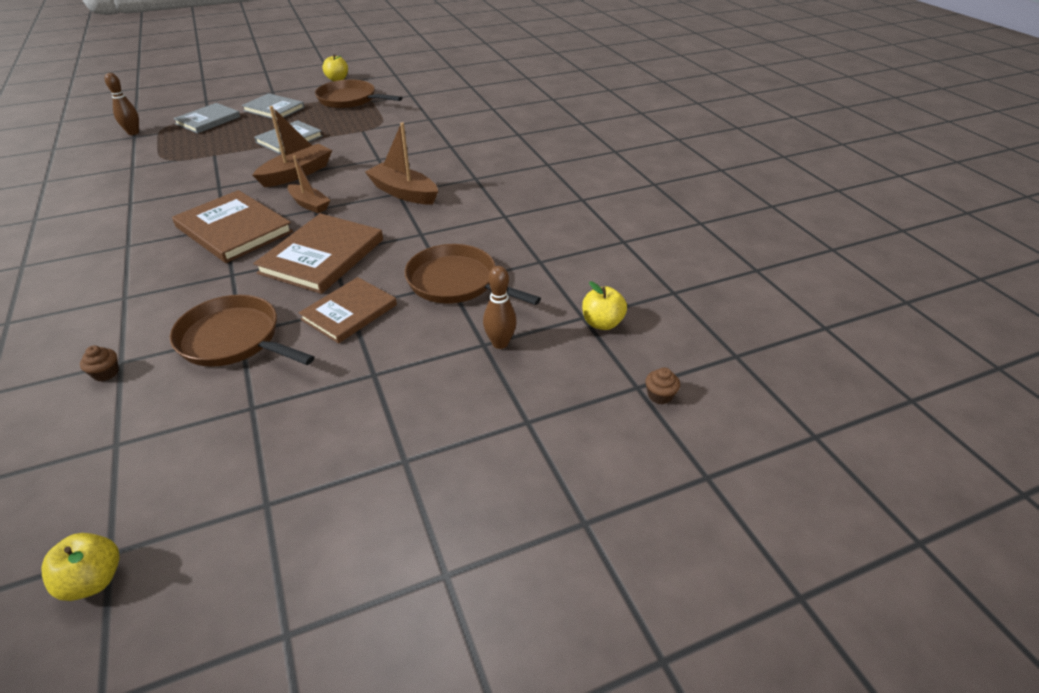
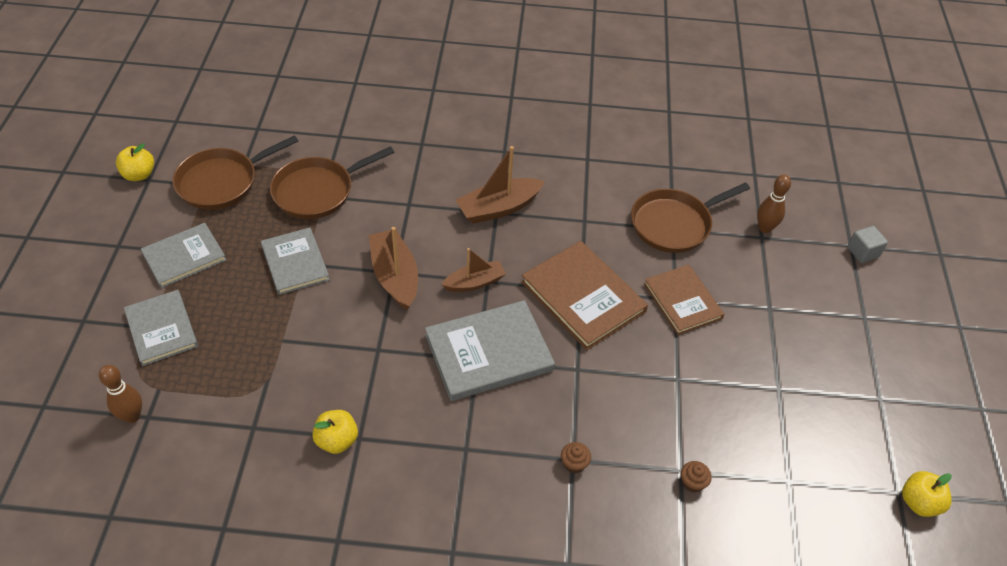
camera: 65 degrees left, 10 degrees up
brown pan [170,295,315,367] -> brown pan moved to [270,146,394,219]
brown book [172,190,293,263] -> grey book [425,300,555,401]
yellow apple [582,282,627,330] -> yellow apple moved to [312,410,358,454]
brown cupcake [645,367,680,404] -> brown cupcake moved to [561,442,591,473]
none -> grey cube [847,226,888,263]

